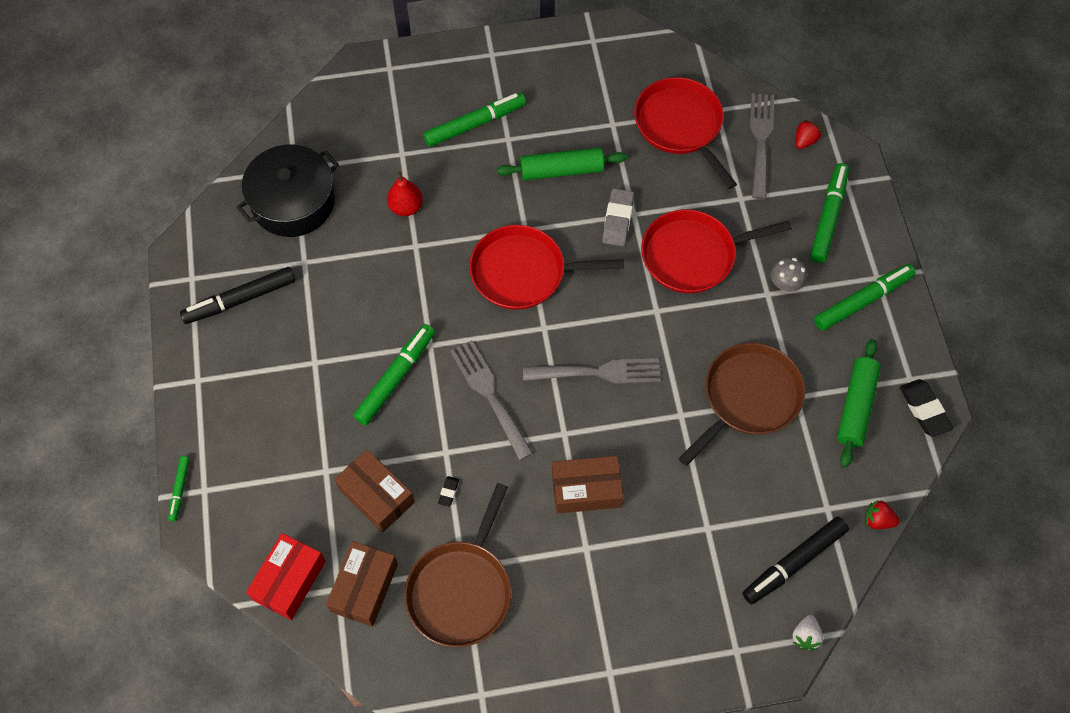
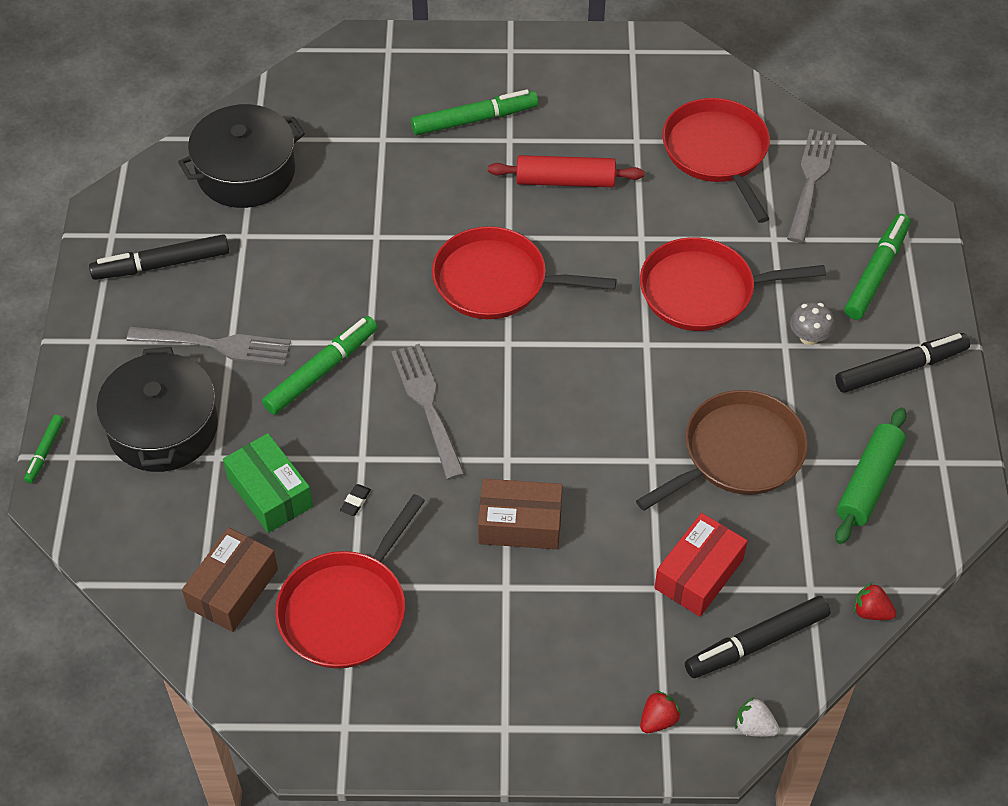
camera: 10 degrees right, 10 degrees down
red box [246,533,326,620] -> red box moved to [654,513,748,617]
brown box [334,449,415,533] -> green box [223,433,313,533]
red pear [387,172,423,216] -> none
brown pan [404,483,511,647] -> red pan [275,494,425,668]
green rolling pin [497,147,627,180] -> red rolling pin [488,155,644,187]
grey fork [523,358,661,384] -> grey fork moved to [127,326,291,365]
grey eraser [602,188,634,246] -> none
white strawberry [792,615,823,650] -> white strawberry turned 90 degrees clockwise [735,697,779,737]
red strawberry [796,120,822,149] -> red strawberry moved to [640,690,682,733]
green marker [814,264,916,331] -> black marker [835,333,970,393]
black eraser [900,379,953,437] -> none
none -> black pot [96,347,218,472]

